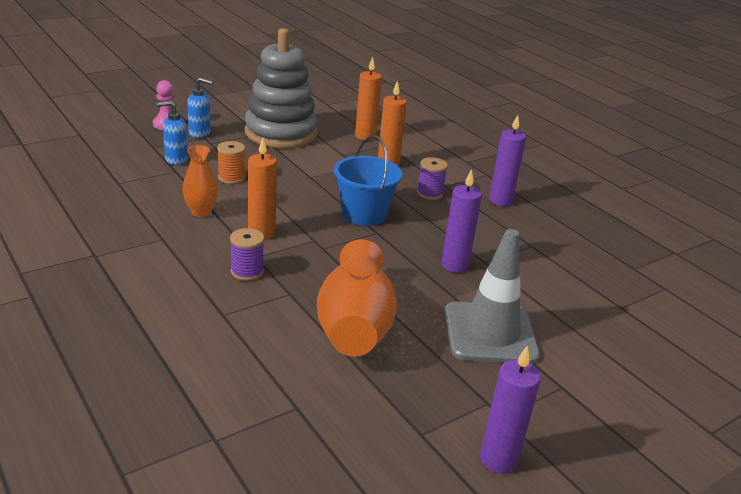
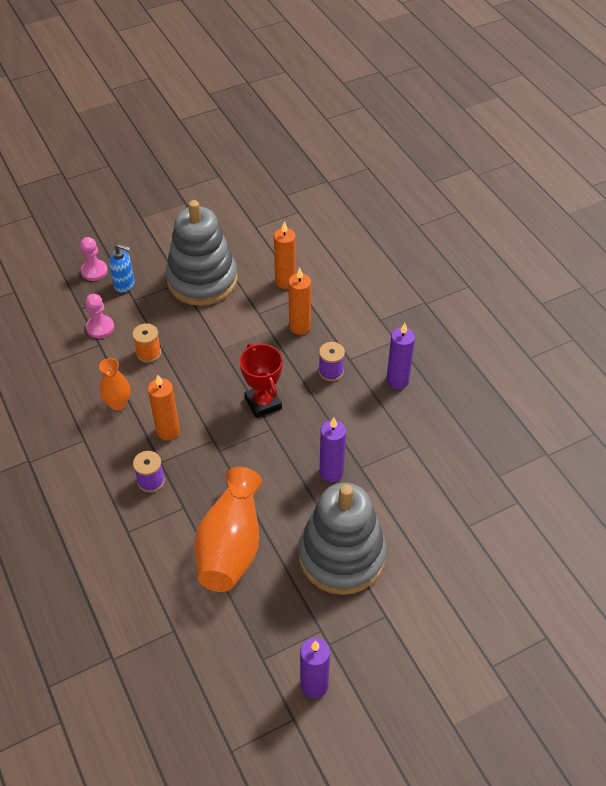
camera: 10 degrees right, 20 degrees up
blue soap dispenser [157,101,188,165] -> pink pawn [86,294,114,338]
blue bucket [334,135,402,226] -> red trophy [240,343,283,418]
grey traffic cone [445,229,540,364] -> grey stacking toy [299,483,387,595]

